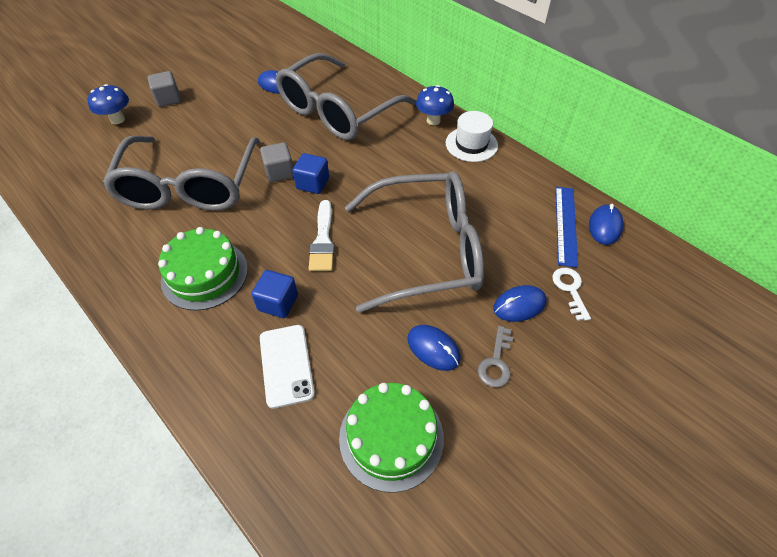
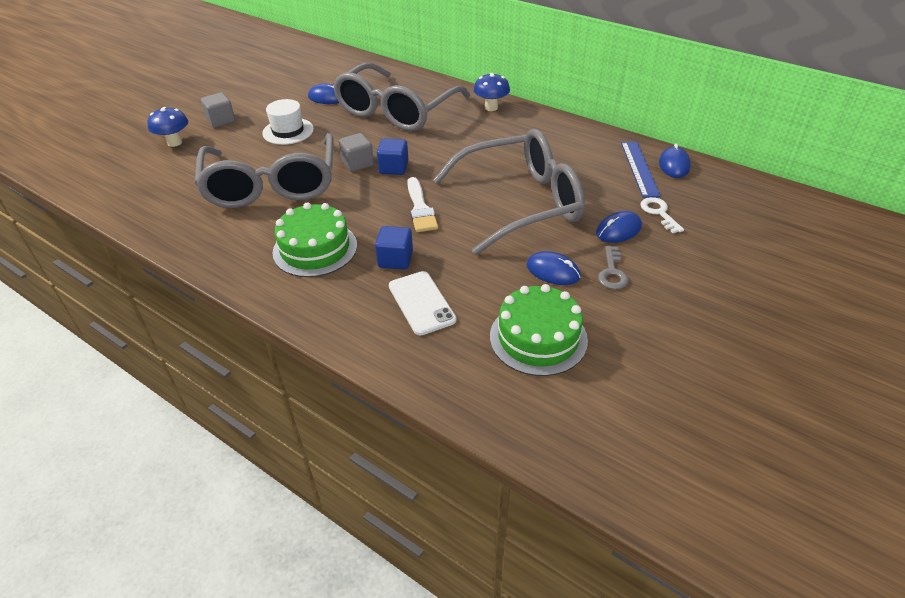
camera: 10 degrees left, 10 degrees down
white hat [446,111,498,162] -> white hat moved to [262,99,314,145]

